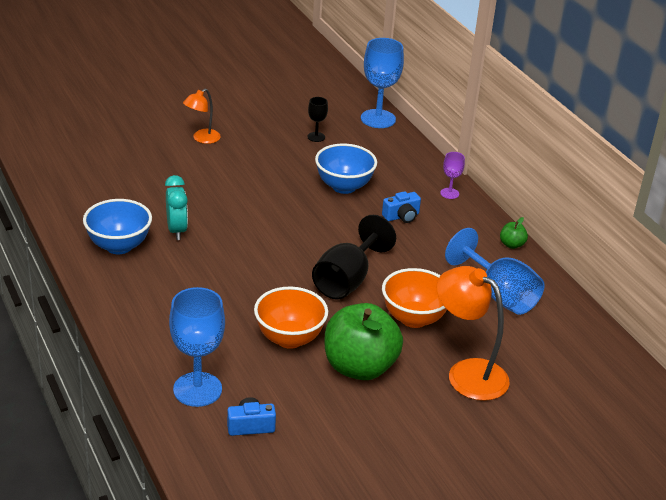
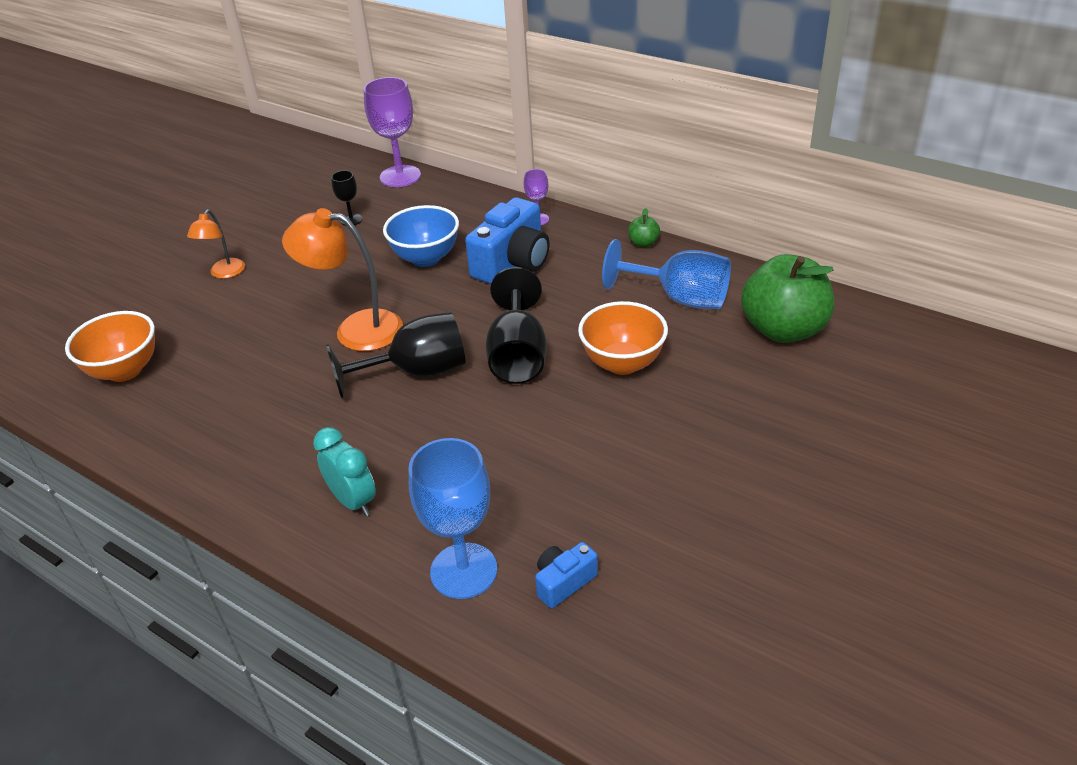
camera: 25 degrees left, 5 degrees up
blue bowl [83,199,152,254] -> none
turquoise clock [165,175,188,240] -> turquoise clock moved to [313,427,376,516]
orange bowl [254,287,328,349] -> orange bowl moved to [65,311,155,382]
green apple [325,303,403,380] -> green apple moved to [741,254,834,343]
blue goblet [361,38,404,128] -> purple goblet [363,77,421,187]
blue camera [382,191,421,223] -> blue camera [465,197,549,284], size x1.97
orange lamp [437,266,510,401] -> orange lamp moved to [282,208,403,351]
none -> black goblet [326,312,466,399]

